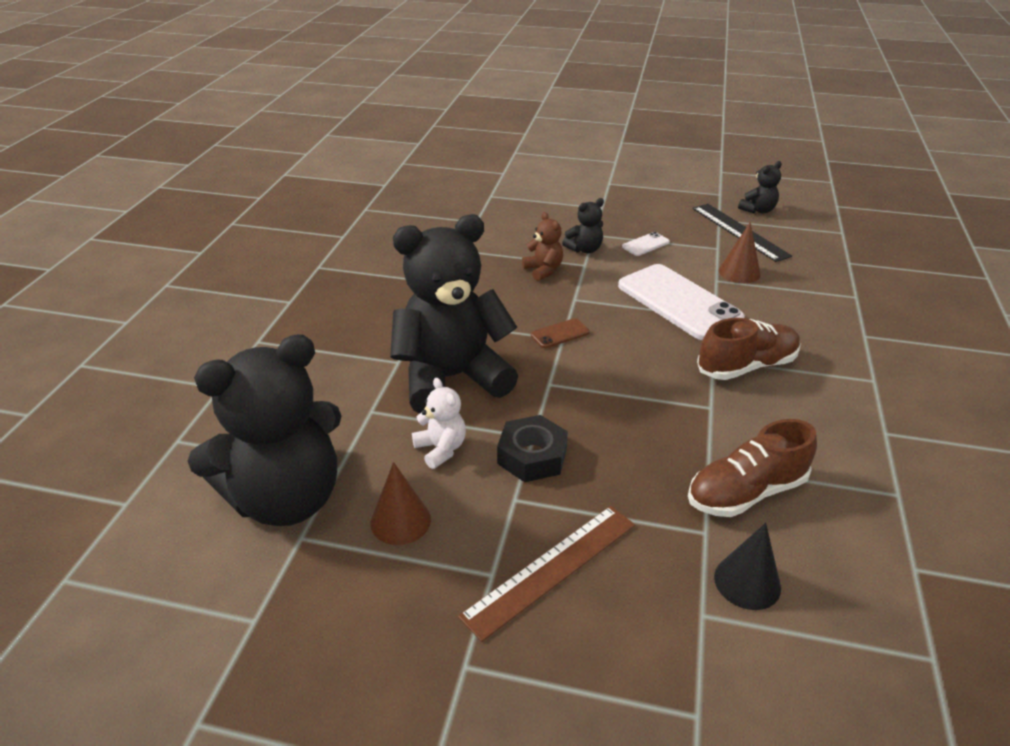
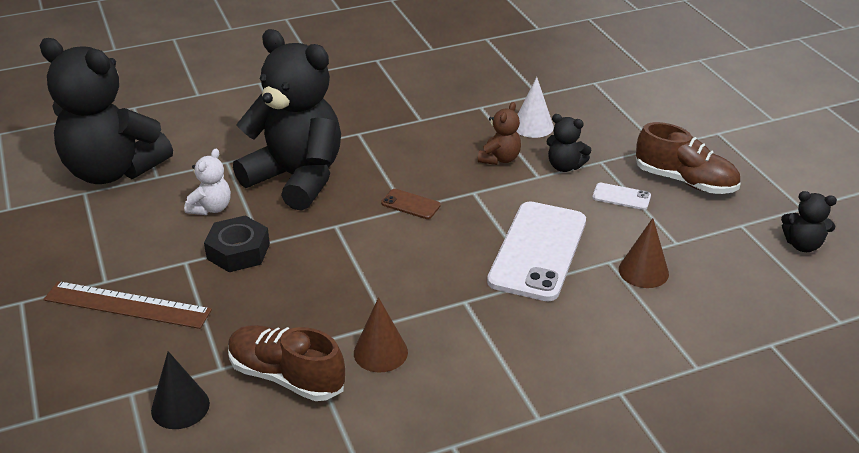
camera: 55 degrees right, 0 degrees up
brown cone [371,462,431,545] -> brown cone moved to [354,297,408,372]
black ruler [693,204,792,262] -> none
brown shoe [697,318,801,380] -> brown shoe moved to [636,122,740,194]
none -> white cone [516,77,554,138]

